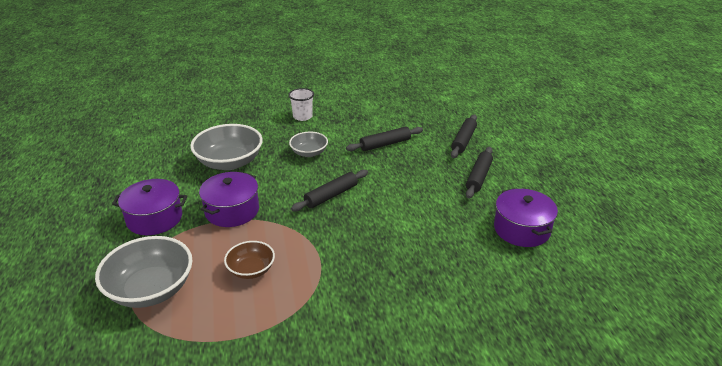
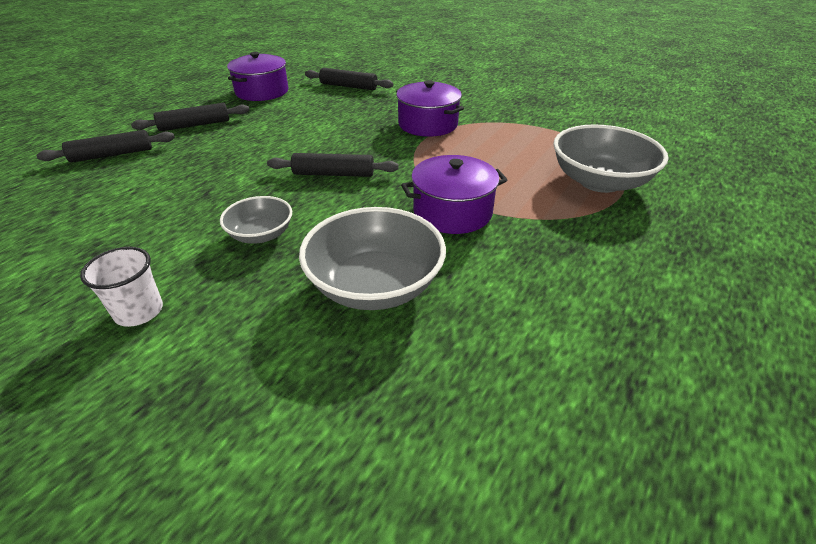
camera: 135 degrees left, 5 degrees up
purple pot [112,179,187,235] -> purple pot moved to [396,80,464,137]
brown bowl [224,241,275,279] -> none
black rolling pin [346,127,423,151] -> black rolling pin moved to [305,68,393,90]

